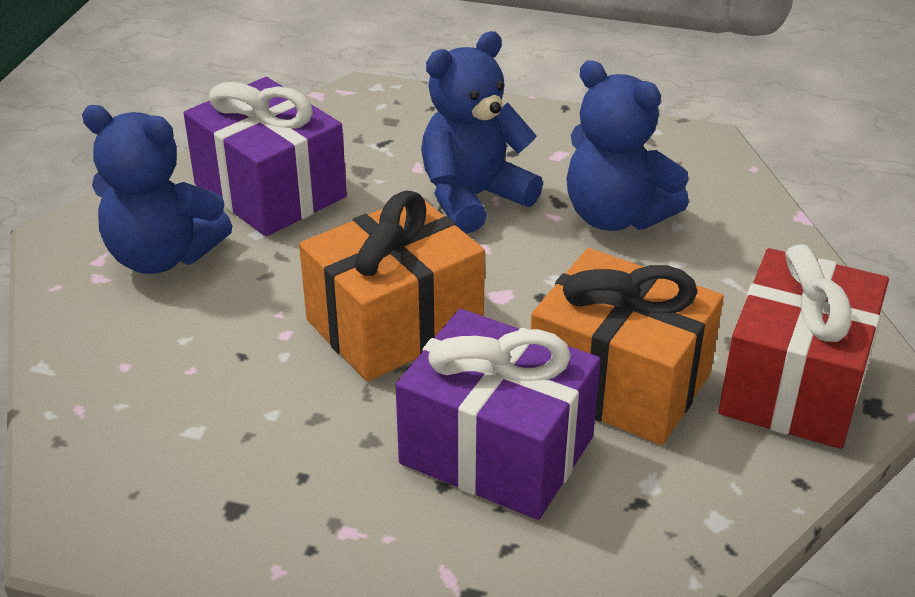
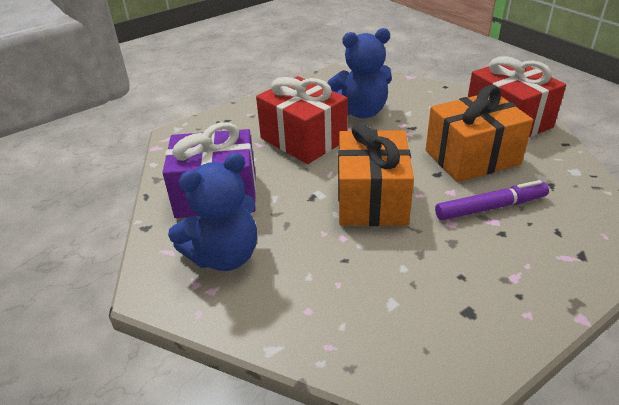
camera: 50 degrees left, 0 degrees up
purple gift [395,309,601,520] -> purple marker [435,180,549,220]
blue teddy bear [421,31,543,234] -> red gift [256,76,348,164]

